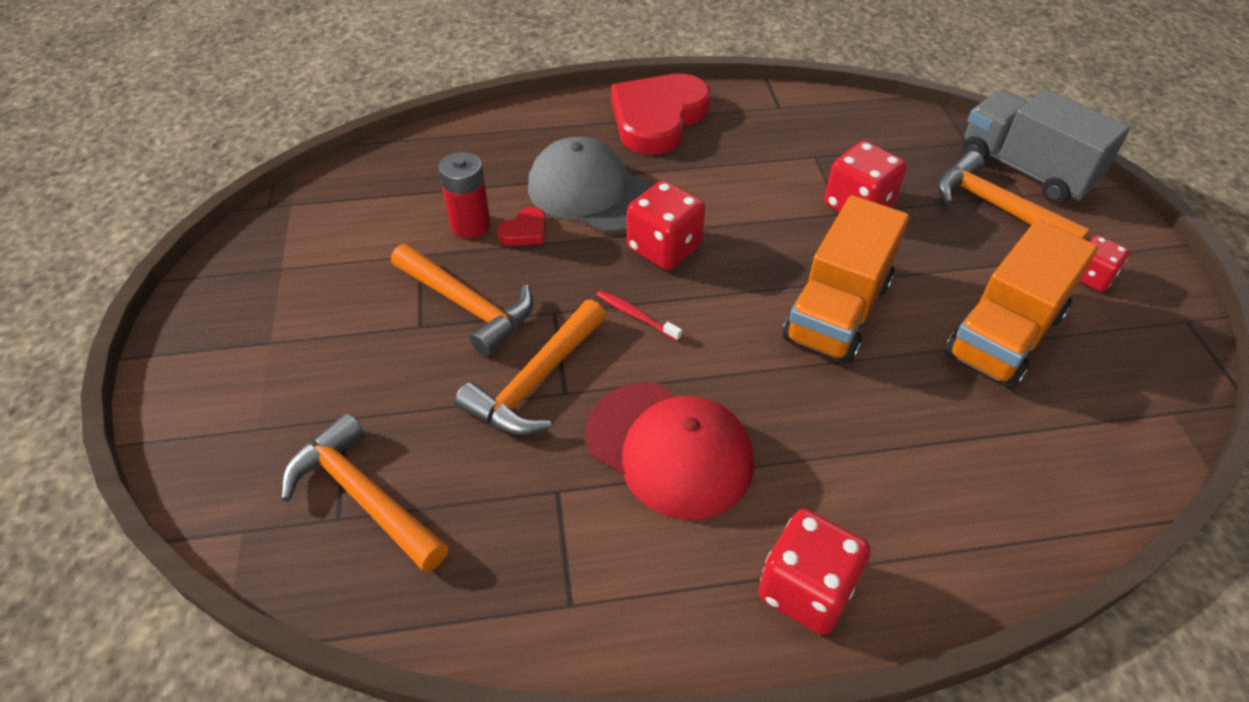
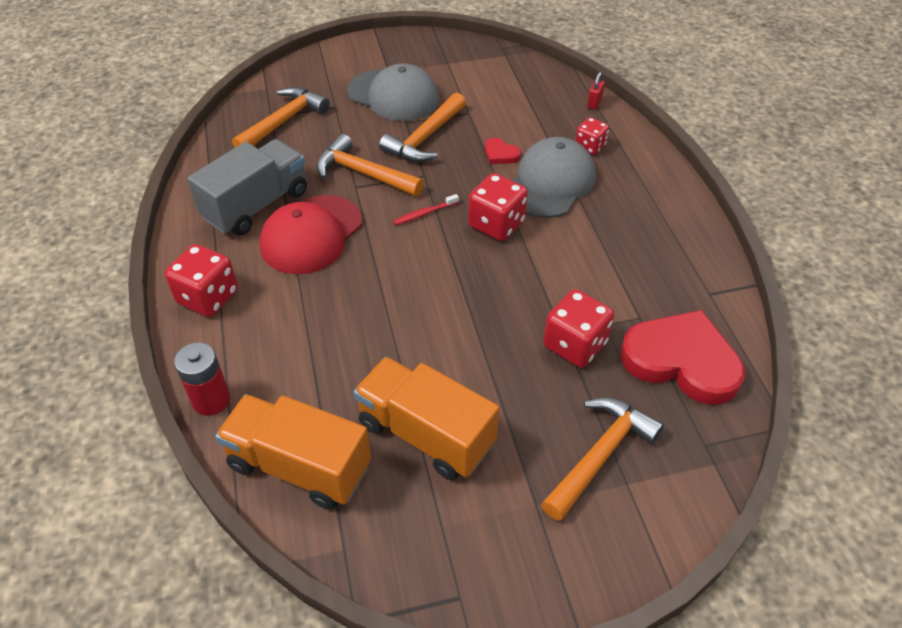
camera: 85 degrees right, 0 degrees up
red battery [439,152,491,238] -> red battery moved to [174,342,230,416]
red toothbrush [596,290,682,341] -> red toothbrush turned 150 degrees counterclockwise [393,194,459,225]
red heart [611,74,711,155] -> red heart moved to [620,310,745,405]
orange truck [782,195,909,364] -> orange truck moved to [215,394,371,510]
grey truck [962,89,1130,204] -> grey truck moved to [187,139,307,236]
red dice [1080,235,1130,292] -> red dice moved to [575,117,609,155]
none -> grey cap [347,63,439,121]
none -> red padlock [587,72,605,110]

